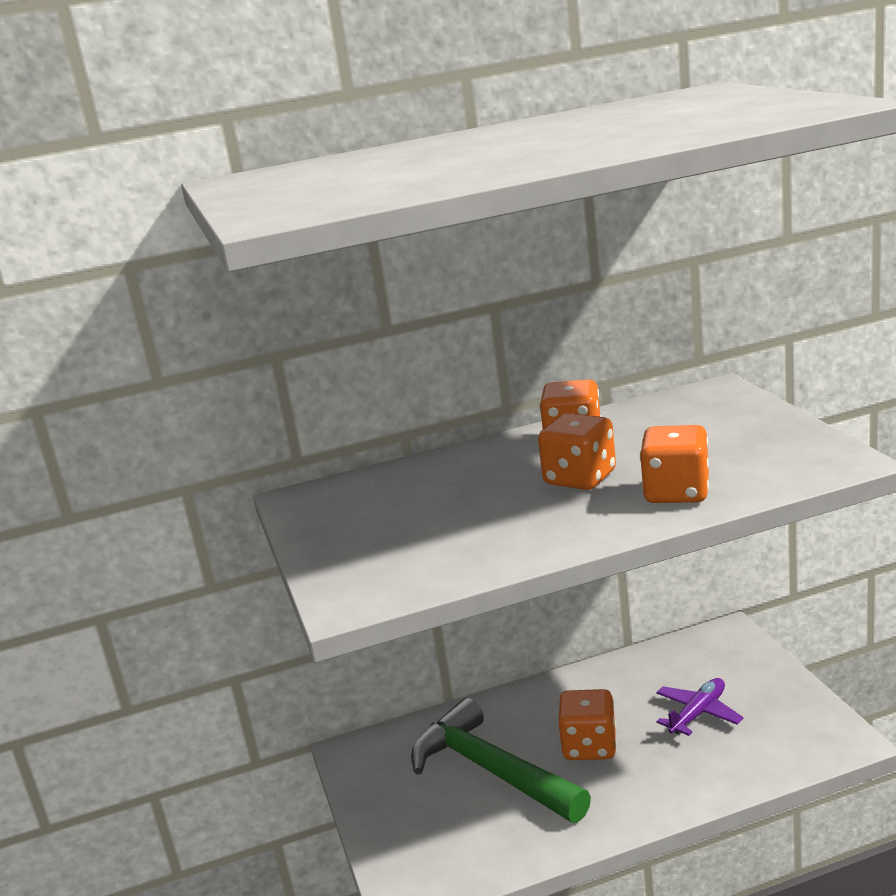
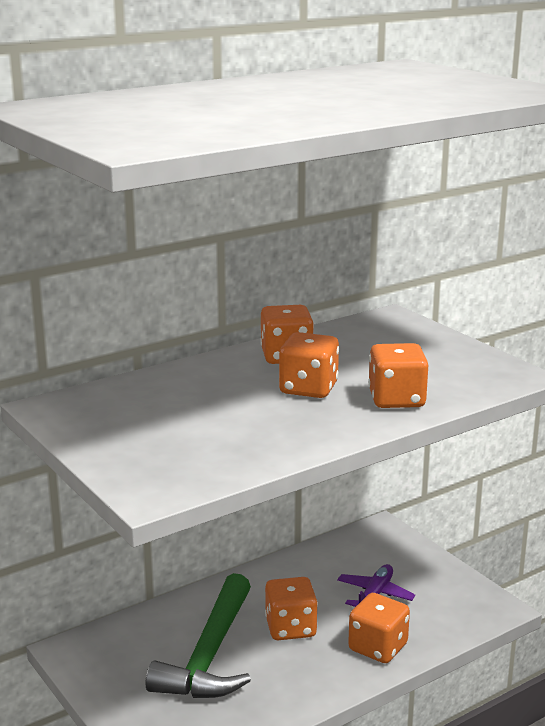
camera: 20 degrees left, 0 degrees up
green hammer [411,698,591,823] -> green hammer turned 105 degrees counterclockwise [146,573,251,698]
none -> orange dice [348,593,410,663]

